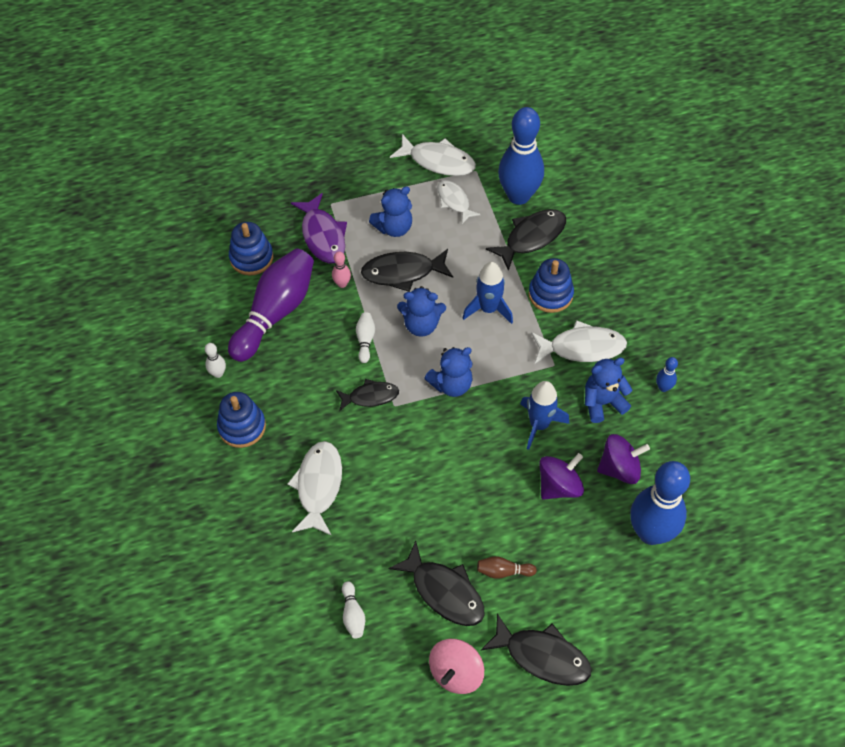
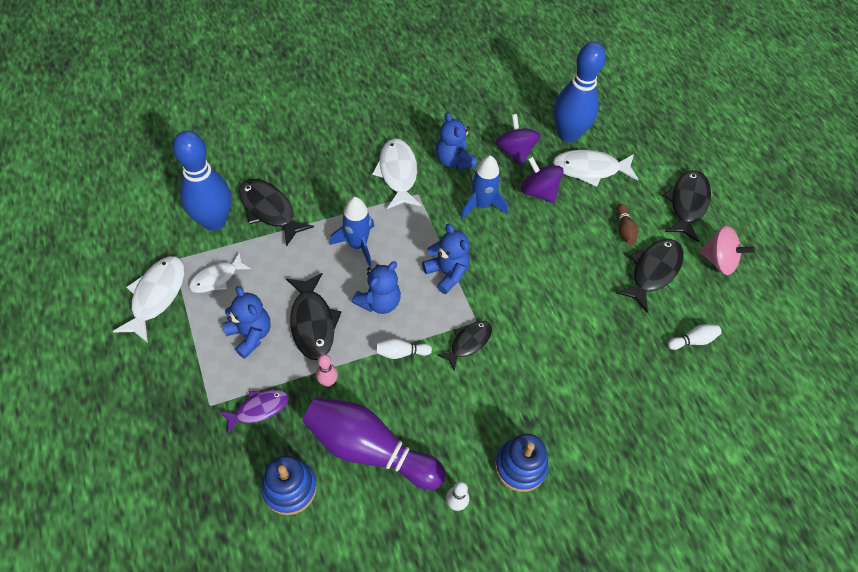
camera: 100 degrees left, 0 degrees up
white fish [287,441,342,536] -> white fish moved to [553,149,638,187]
purple fish [291,193,347,263] -> purple fish [219,390,289,434], size x0.65
black fish [336,379,399,411] -> black fish turned 60 degrees clockwise [437,321,492,371]
blue teddy bear [397,286,446,337] -> blue teddy bear turned 45 degrees clockwise [352,262,401,314]
blue stacking toy [528,258,574,313] -> none
blue bowling pin [656,357,678,392] -> none

